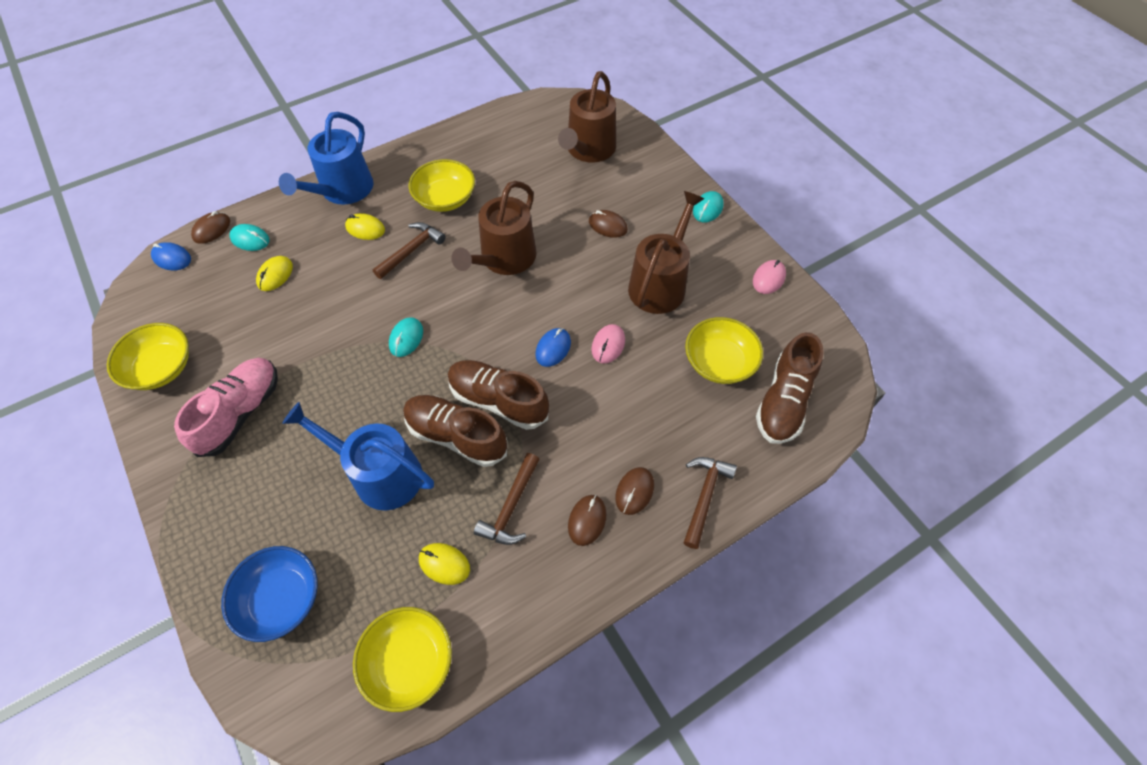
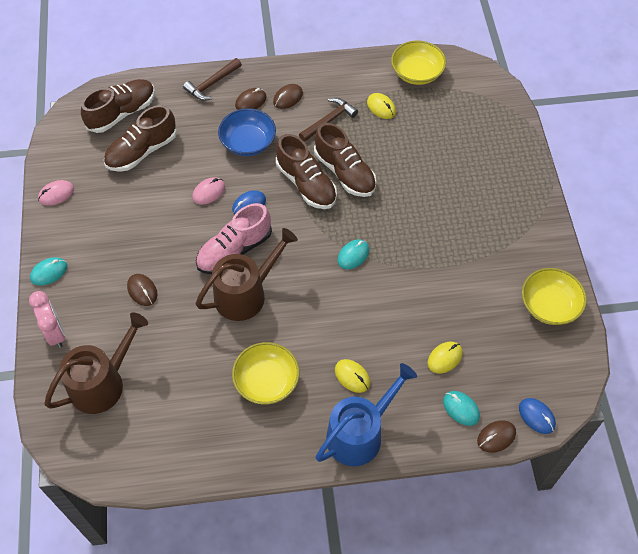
camera: 155 degrees left, 0 degrees up
pink shoe [174,358,278,457] -> pink shoe moved to [196,203,272,274]
blue bowl [221,546,318,642] -> blue bowl moved to [218,108,276,156]
blue watering can [282,402,434,511] -> none
brown hammer [373,222,446,279] -> none
brown watering can [628,191,704,314] -> none
yellow bowl [685,317,763,384] -> brown shoe [104,105,177,172]
none -> pink clock [29,291,65,348]

